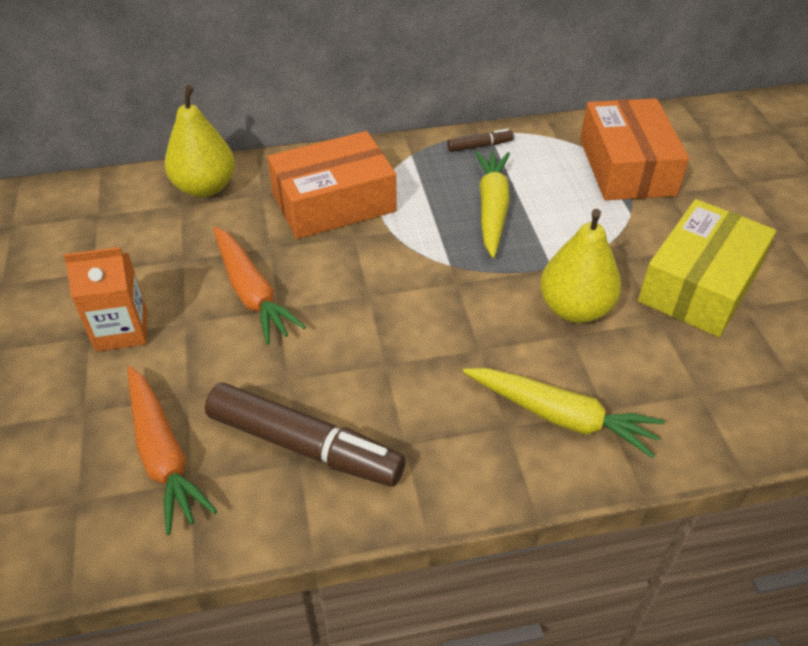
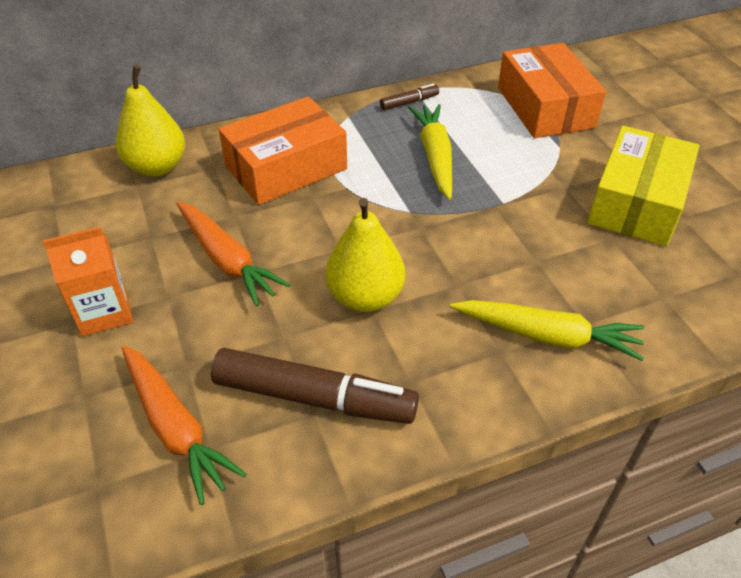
camera: 10 degrees left, 0 degrees up
yellow pear [540,209,621,323] -> yellow pear moved to [325,198,405,312]

